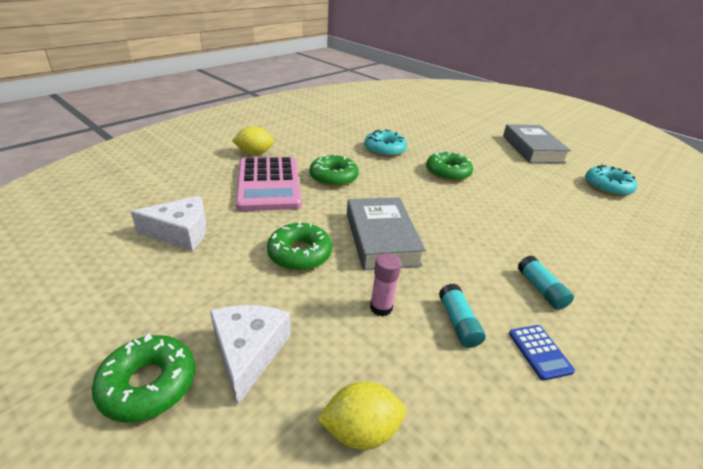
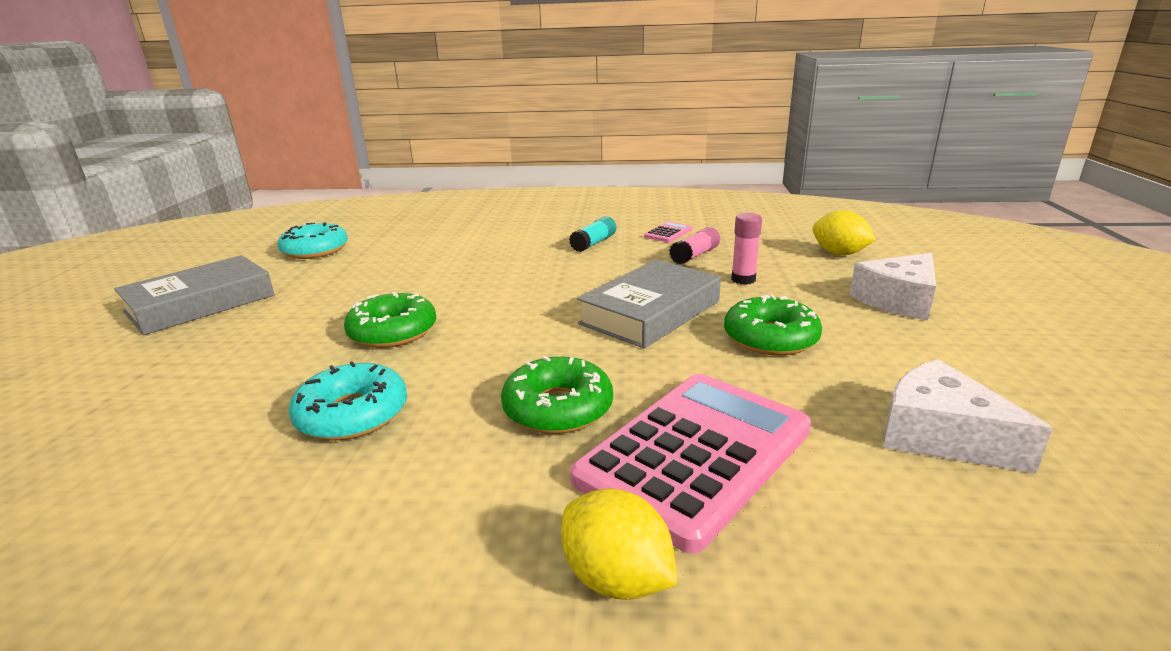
camera: 125 degrees left, 10 degrees down
green donut [92,334,195,422] -> none
turquoise glue stick [439,284,486,348] -> pink glue stick [669,227,720,265]
blue calculator [509,325,575,381] -> pink calculator [644,221,692,243]

